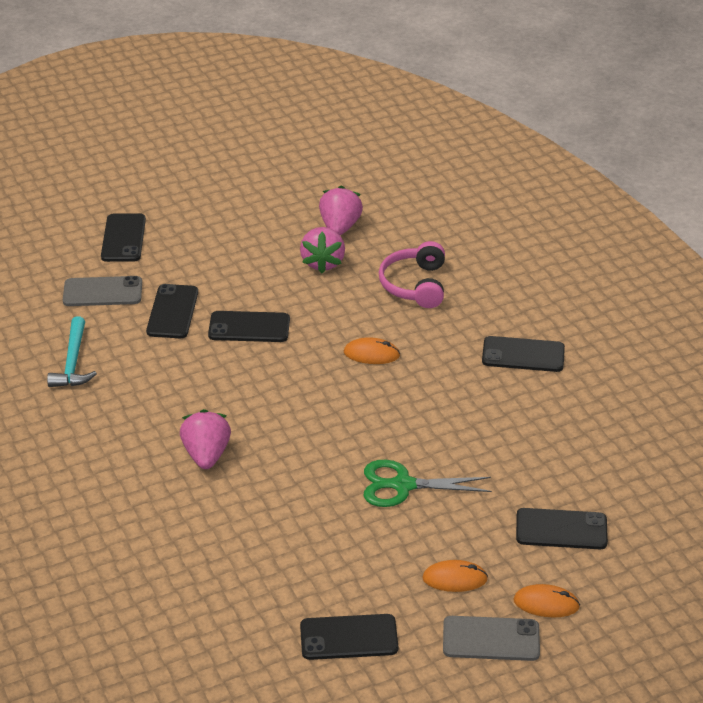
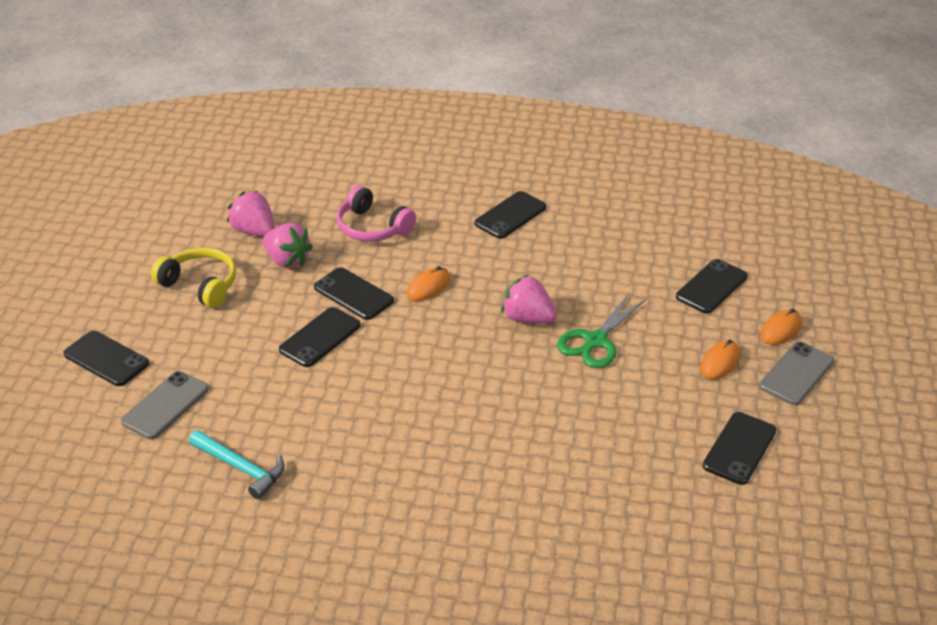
camera: 55 degrees left, 0 degrees up
black phone [146,284,198,338] -> black phone moved to [314,267,394,320]
pink strawberry [180,409,231,469] -> pink strawberry moved to [501,275,557,324]
none -> yellow headphones [151,248,236,308]

